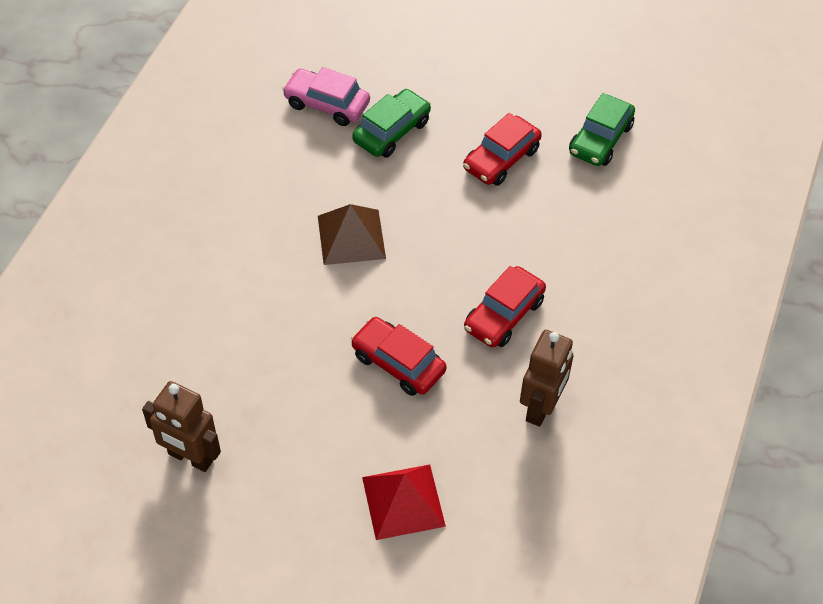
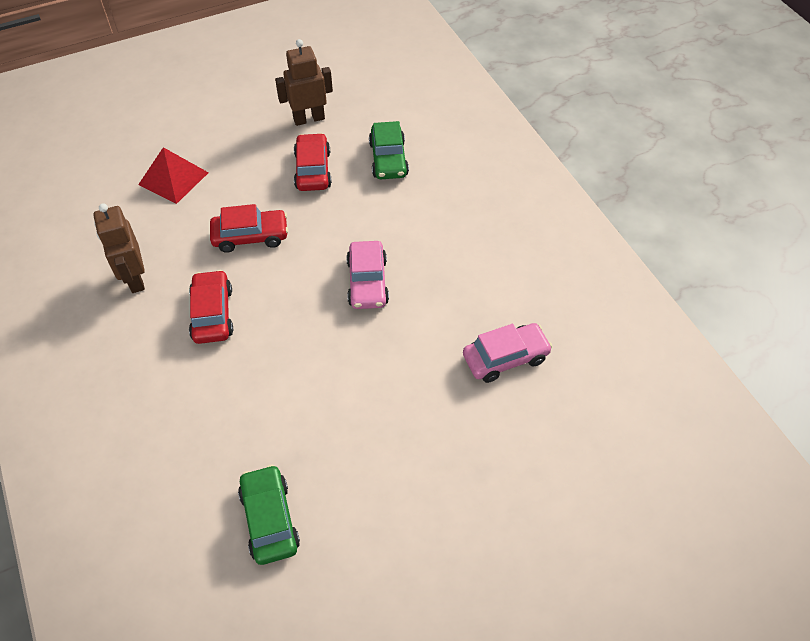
camera: 135 degrees right, 0 degrees up
brown pyramid [318,204,386,265] -> pink car [346,241,389,309]
green car [352,89,431,158] -> green car moved to [369,121,409,179]
red car [463,113,542,186] -> red car moved to [294,133,332,191]

